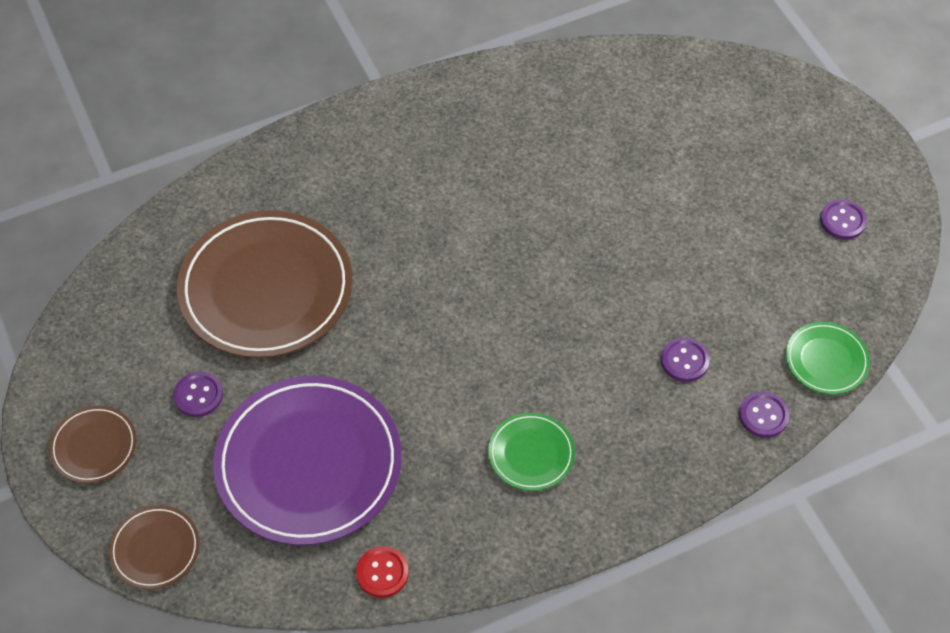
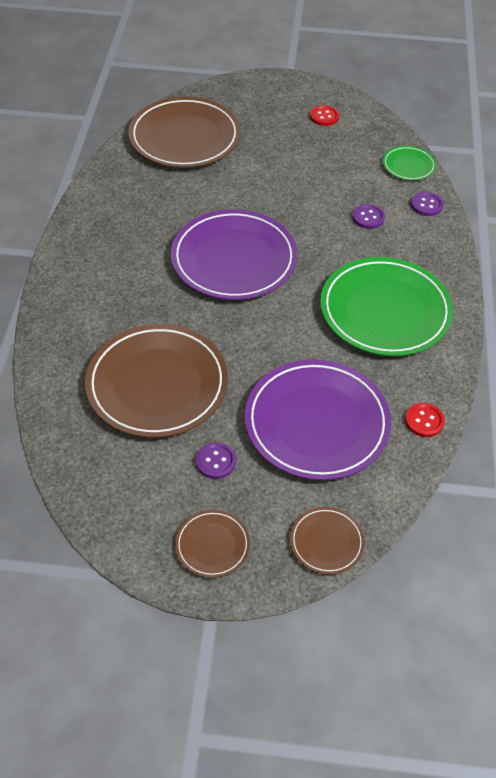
camera: 60 degrees left, 5 degrees down
green plate [488,413,575,491] -> green plate [320,257,453,356], size x2.15
purple button [820,200,867,240] -> red button [310,105,339,126]
none -> brown plate [128,97,241,168]
none -> purple plate [171,209,297,300]

